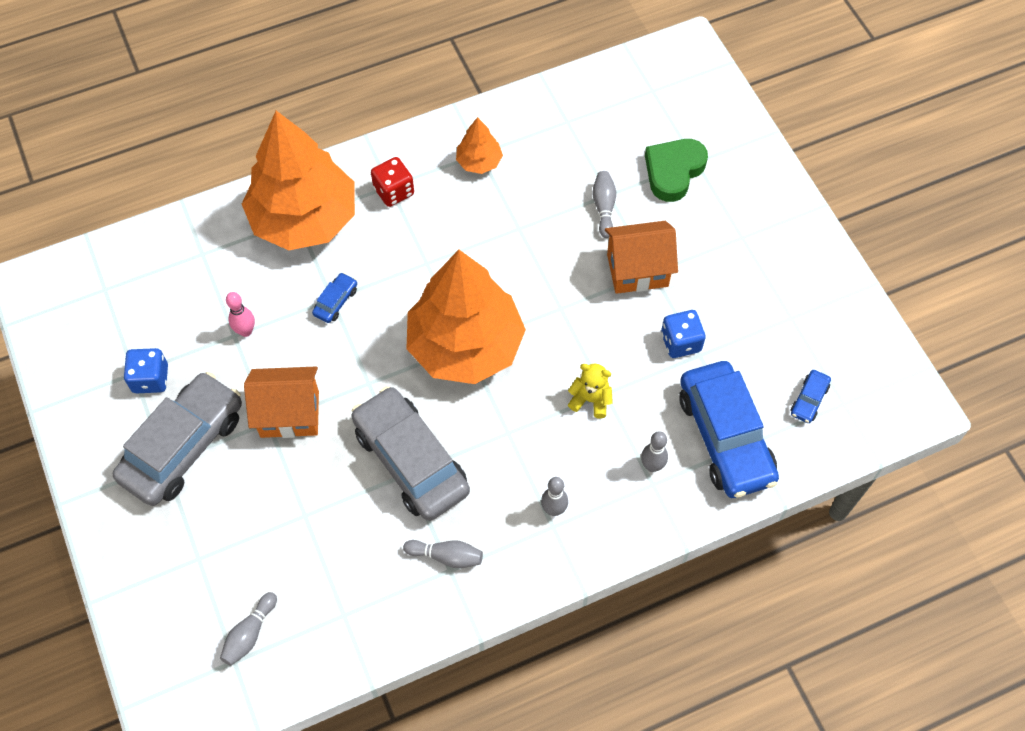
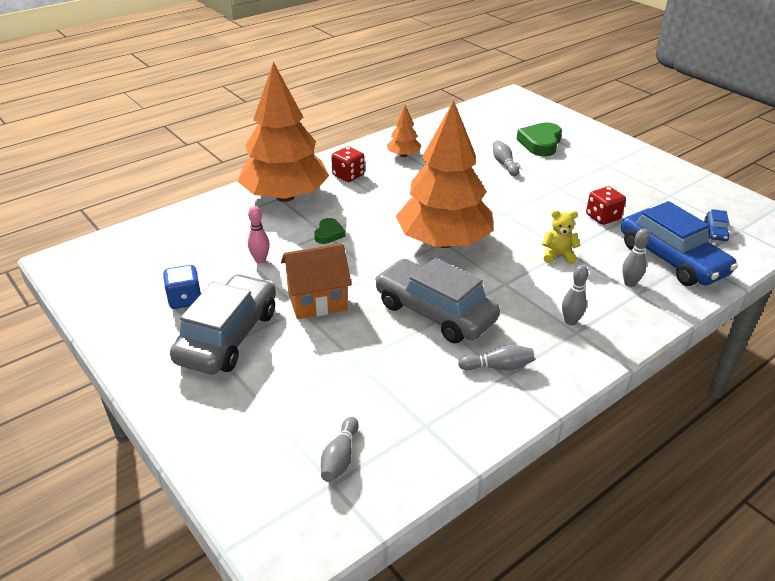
camera: 15 degrees left, 25 degrees down
blue car [312,273,357,323] -> green heart [314,218,345,244]
orange house [605,221,678,294] -> none
blue dice [661,310,706,358] -> red dice [586,186,626,225]

